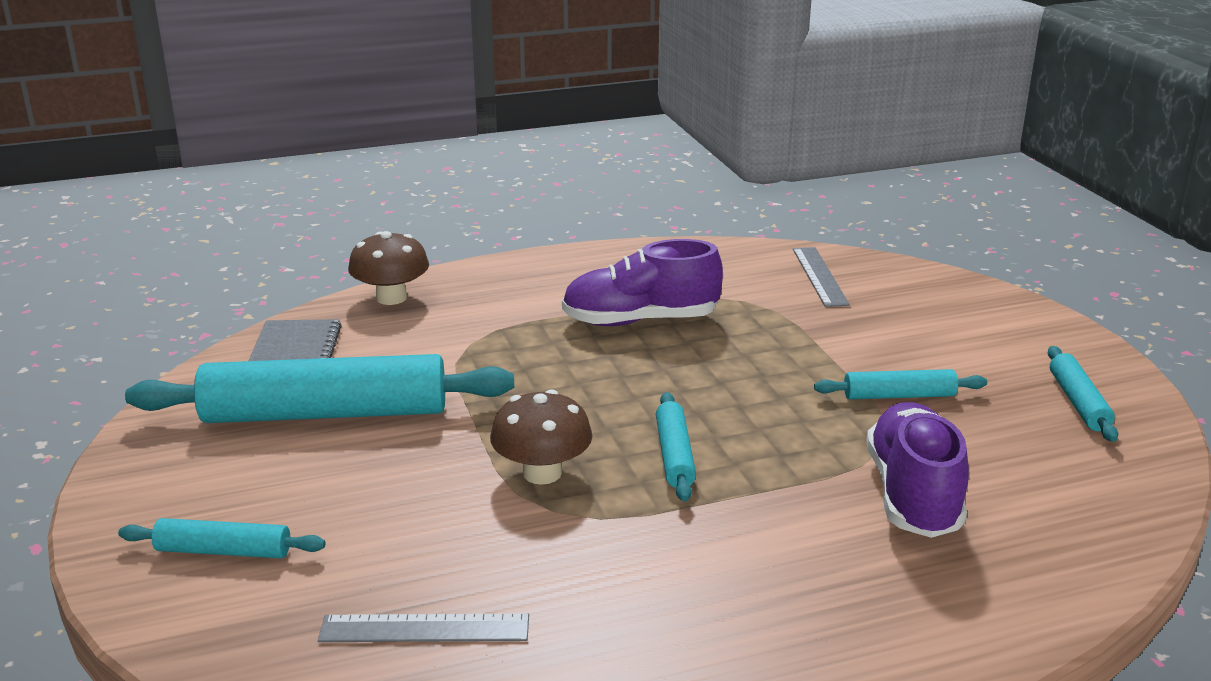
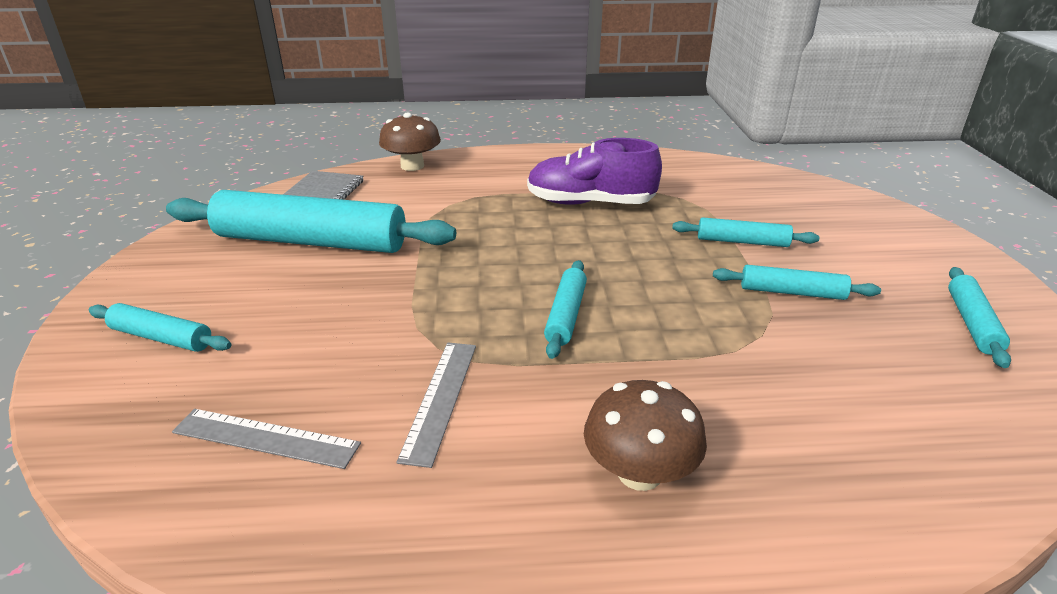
camera: 15 degrees right, 5 degrees up
brown mushroom [490,389,592,485] -> brown mushroom moved to [584,380,707,491]
grey ruler [793,247,850,307] -> grey ruler moved to [397,342,476,468]
purple shoe [867,402,969,538] -> none
none -> turquoise rolling pin [672,217,819,247]

